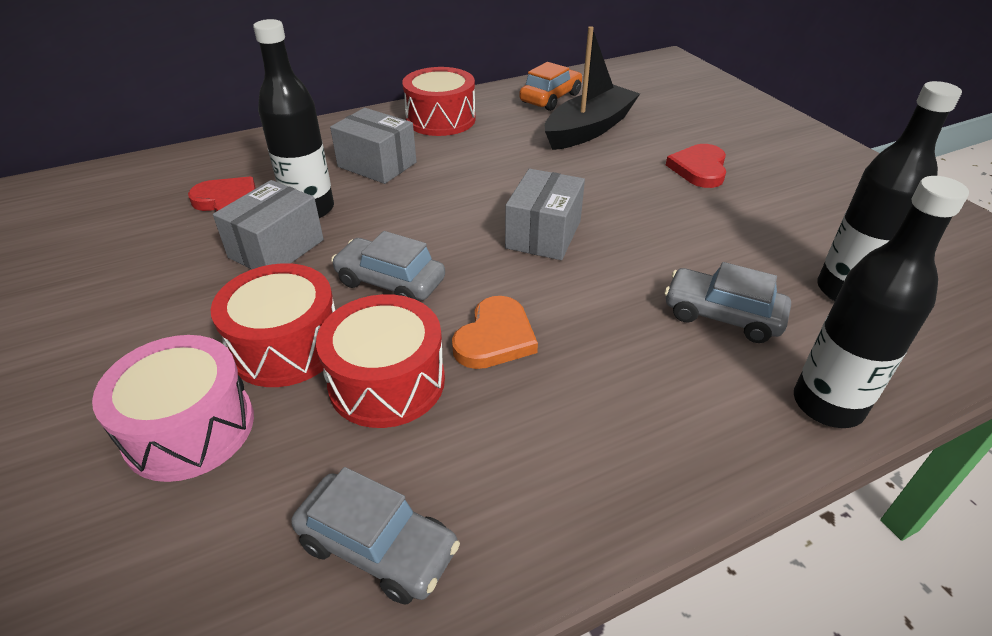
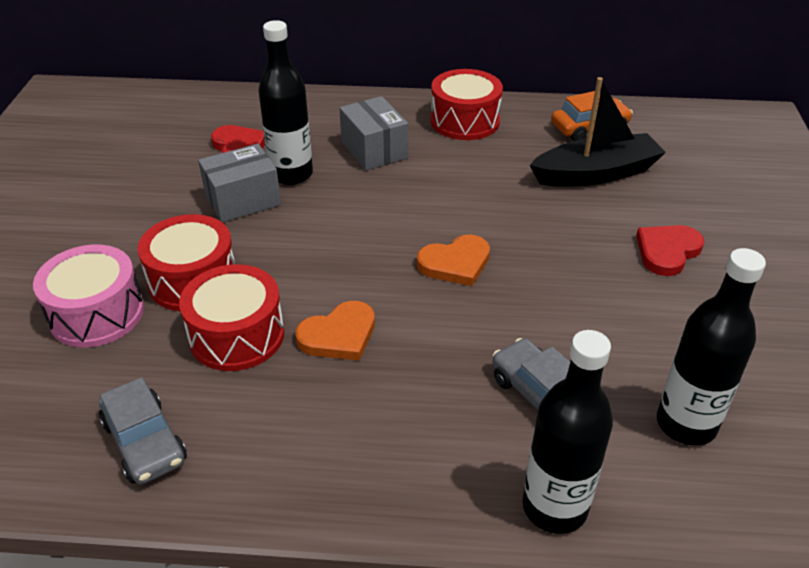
camera: 30 degrees right, 0 degrees up
grey car [331,231,445,300] -> none
grey box [505,169,585,260] -> orange heart [417,234,490,286]

